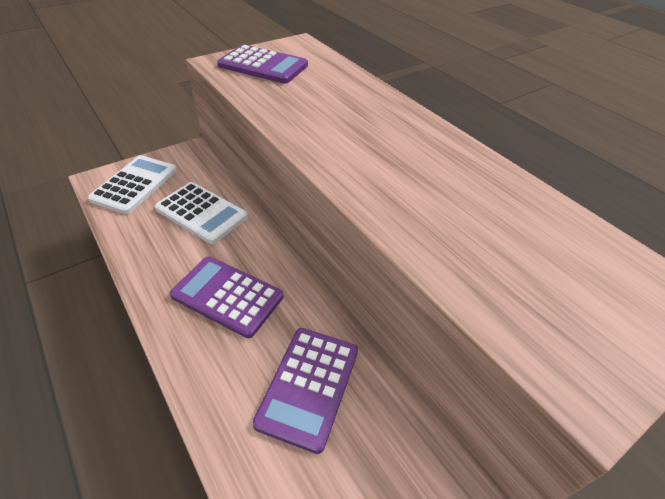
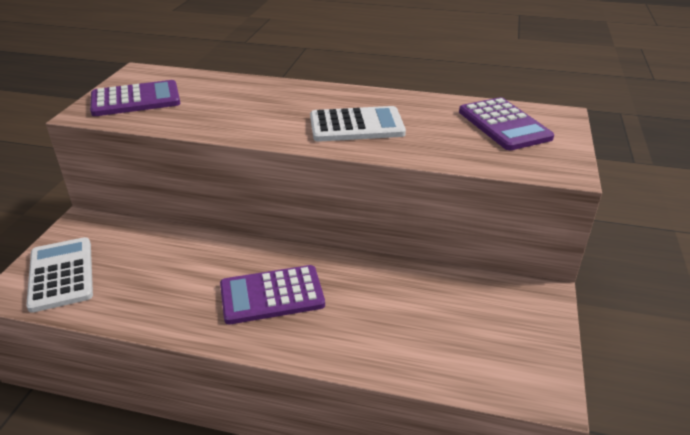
camera: 40 degrees left, 10 degrees down
white calculator [155,182,248,244] -> white calculator moved to [310,106,406,142]
purple calculator [252,328,358,454] -> purple calculator moved to [459,97,554,150]

